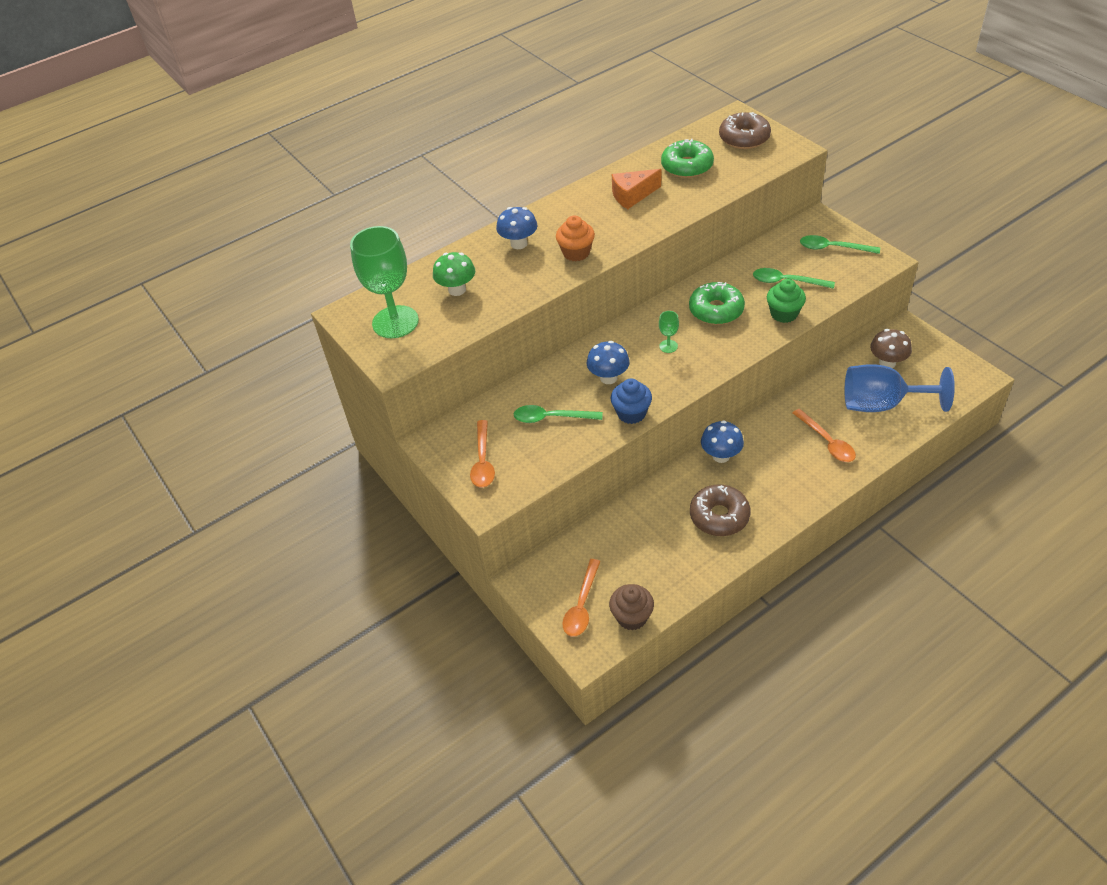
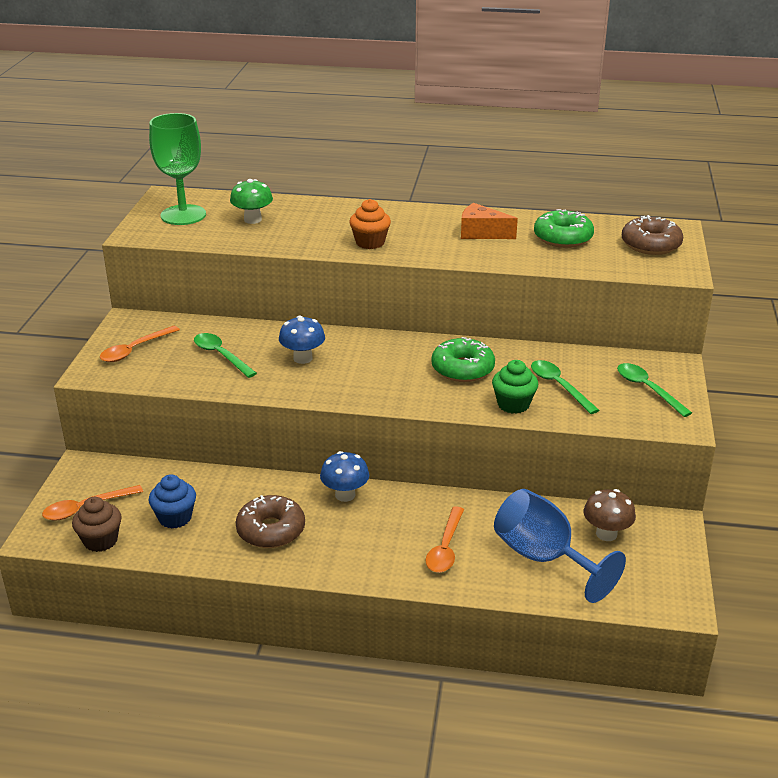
camera: 40 degrees right, 15 degrees down
blue mushroom [496,207,538,249] -> none
blue cupcake [611,379,652,424] -> blue cupcake moved to [149,474,196,528]
green goblet [659,311,679,353] -> none

